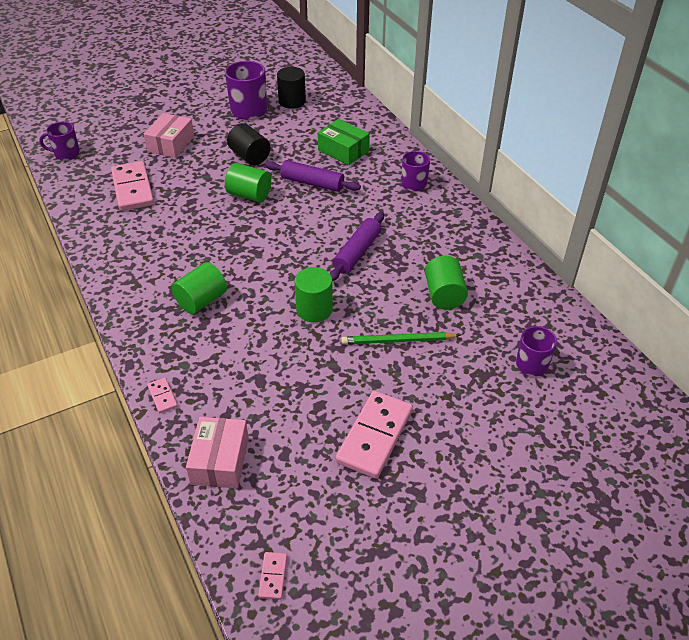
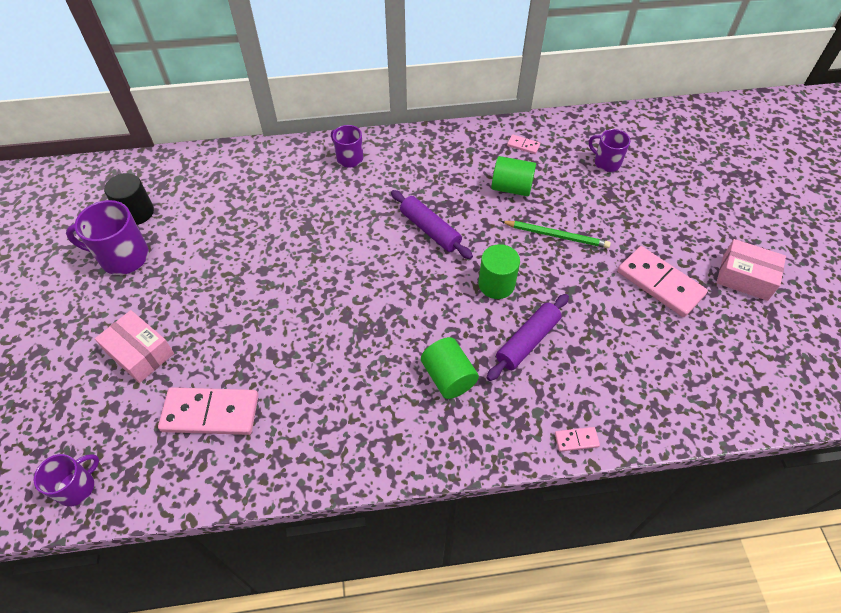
camera: 70 degrees left, 10 degrees up
purple mug [39,122,80,161] -> purple mug turned 150 degrees counterclockwise [34,454,99,507]
pink box [186,417,249,488] -> pink box moved to [716,239,786,301]
green cylinder [225,163,271,202] -> none
black cylinder [227,123,270,165] -> none
pink domino [258,552,287,600] -> pink domino moved to [507,134,540,154]
purple rolling pin [265,160,361,192] -> purple rolling pin moved to [487,294,569,381]
green box [318,119,370,165] -> none
green pencil [341,332,461,344] -> green pencil turned 90 degrees counterclockwise [501,221,611,248]

